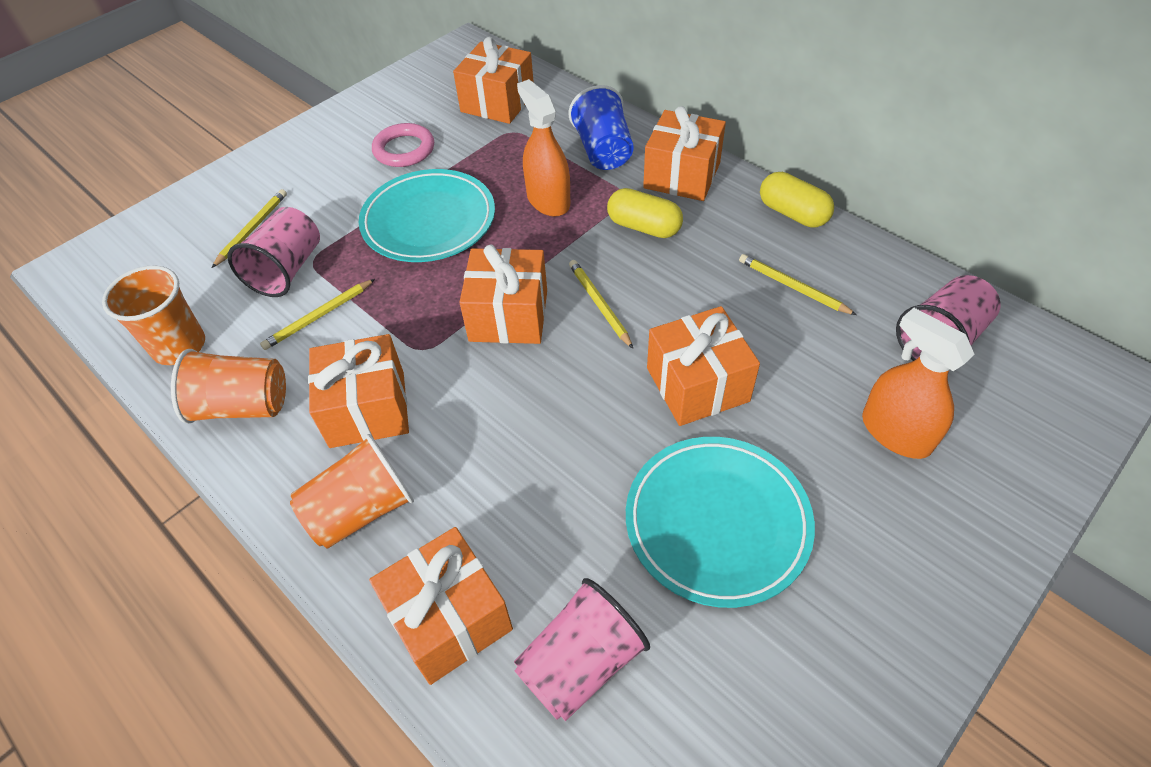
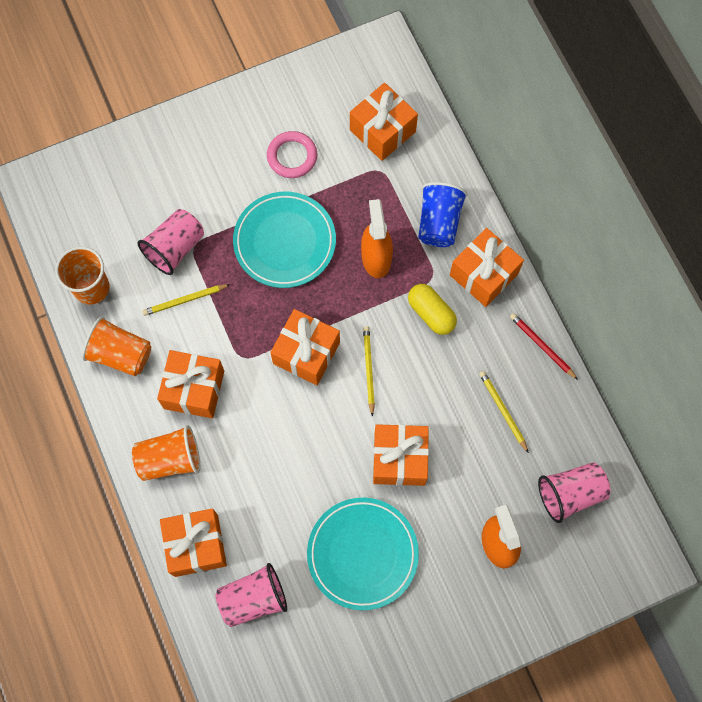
camera: 20 degrees right, 20 degrees up
yellow pencil [212,189,287,268] -> none
yellow capsule [760,172,834,228] -> red pencil [510,313,578,380]

